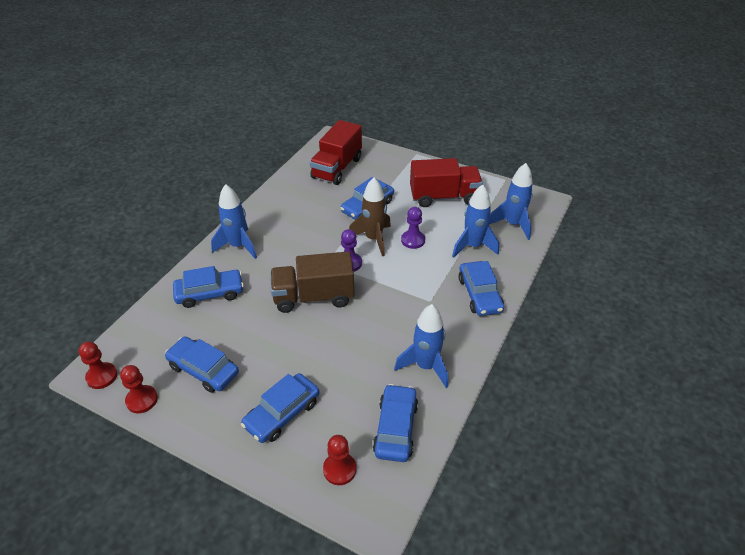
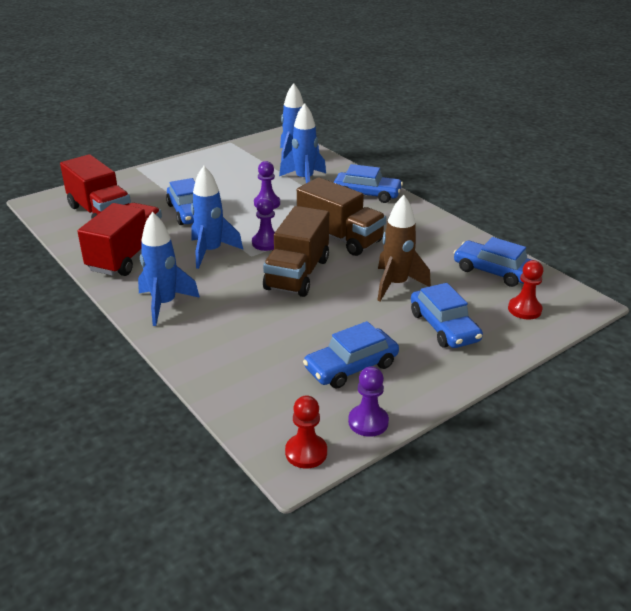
camera: 65 degrees left, 10 degrees down
red pawn [120,365,158,413] -> purple pawn [348,366,389,437]
blue car [173,266,244,308] -> none
brown rocket [349,177,391,256] -> brown rocket moved to [377,195,431,301]
blue rocket [394,304,448,388] -> blue rocket moved to [191,166,243,269]
red truck [410,158,483,207] -> red truck moved to [77,203,162,276]
none -> brown truck [297,177,386,256]

